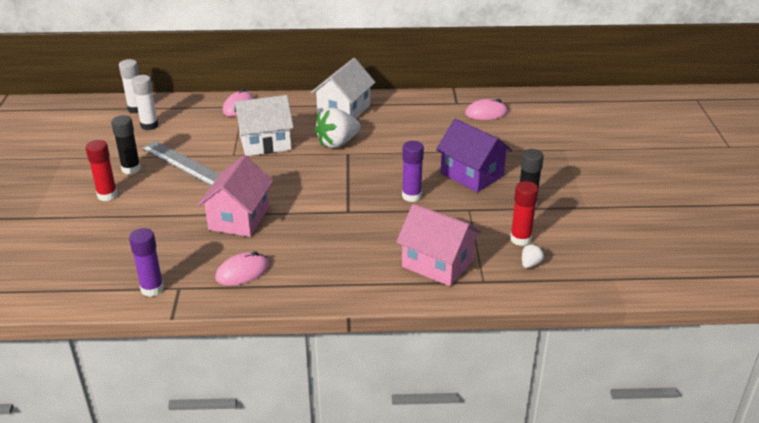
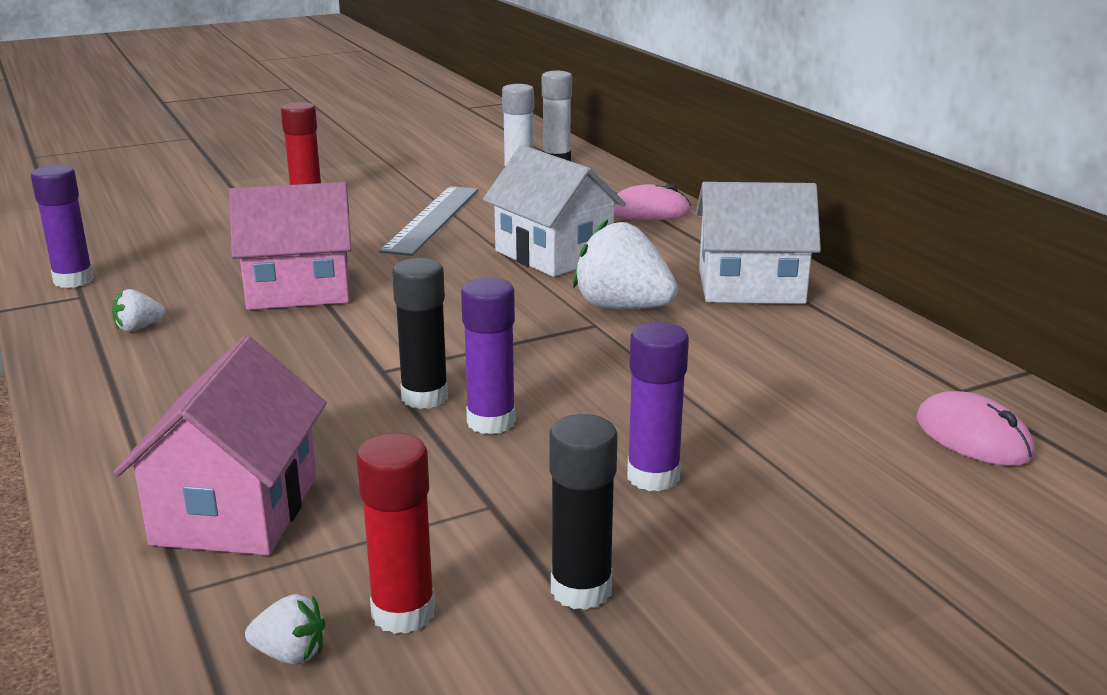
camera: 65 degrees right, 10 degrees down
black glue stick [111,115,141,174] -> black glue stick moved to [392,258,448,409]
pink mouse [215,251,269,286] -> white strawberry [112,289,165,332]
purple house [436,119,512,192] -> purple glue stick [627,322,689,491]

